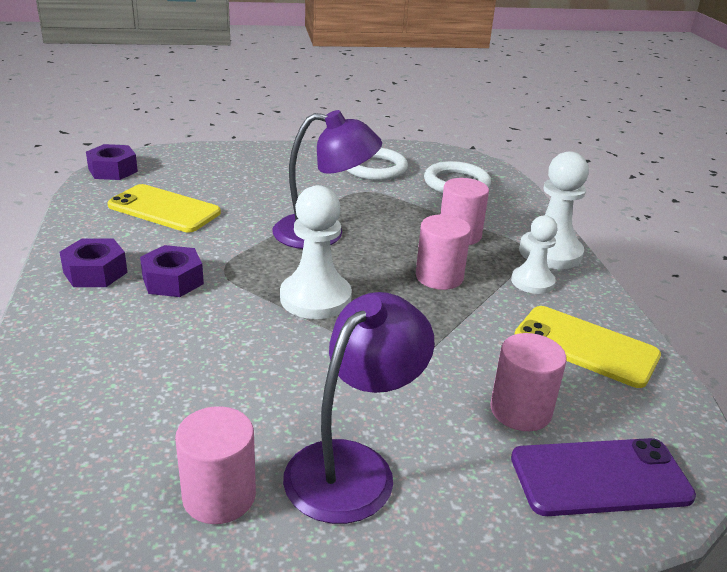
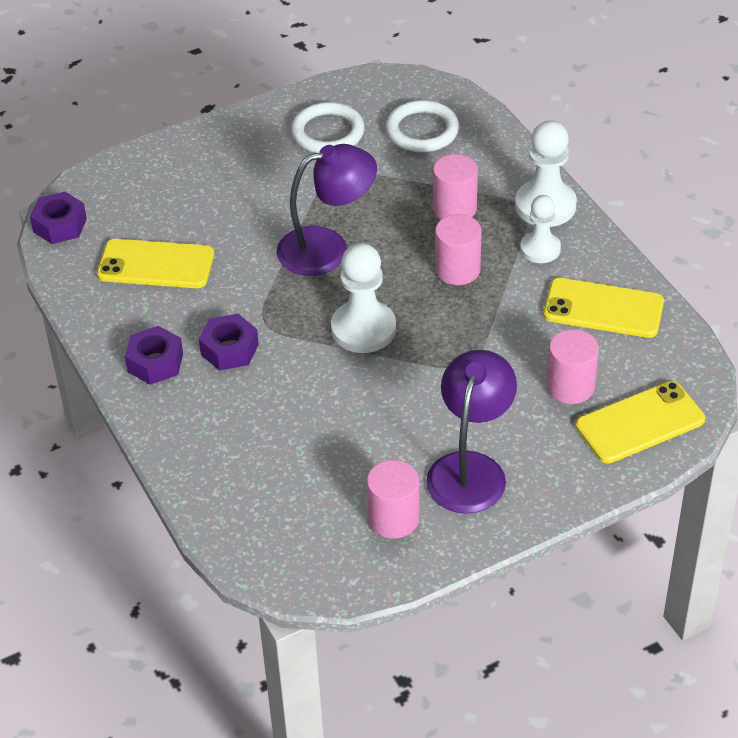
camera: 15 degrees left, 15 degrees up
purple phone [511,438,696,516] -> yellow phone [575,381,705,463]

